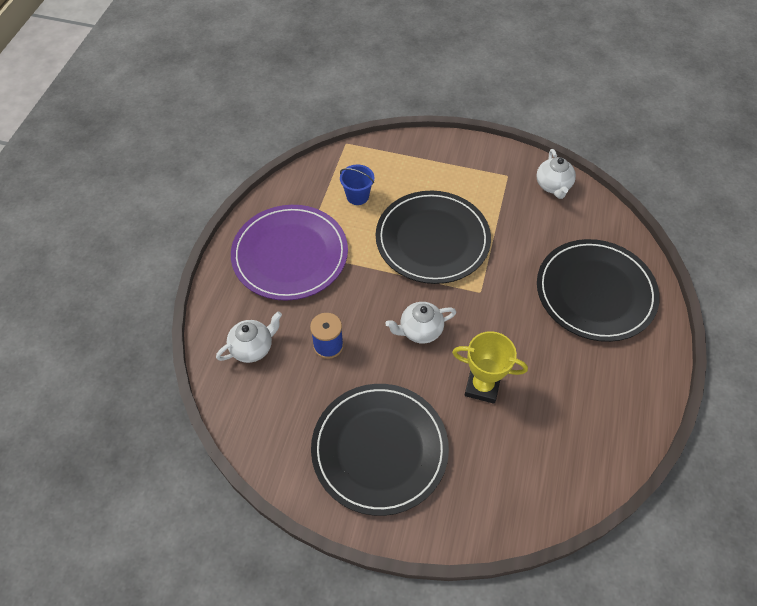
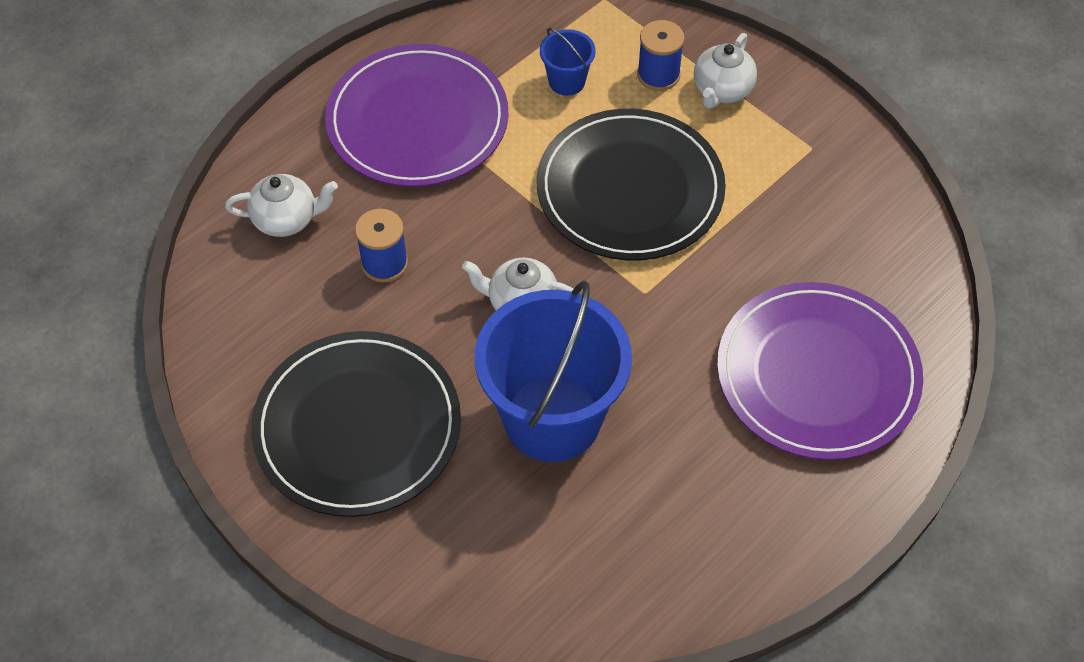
camera: 30 degrees right, 0 degrees up
yellow trophy [452,331,528,404] -> blue bucket [475,280,632,462]
white teapot [536,149,576,199] -> white teapot moved to [694,33,757,108]
black plate [537,239,660,342] -> purple plate [717,282,923,460]
none -> blue spool [637,20,684,91]

